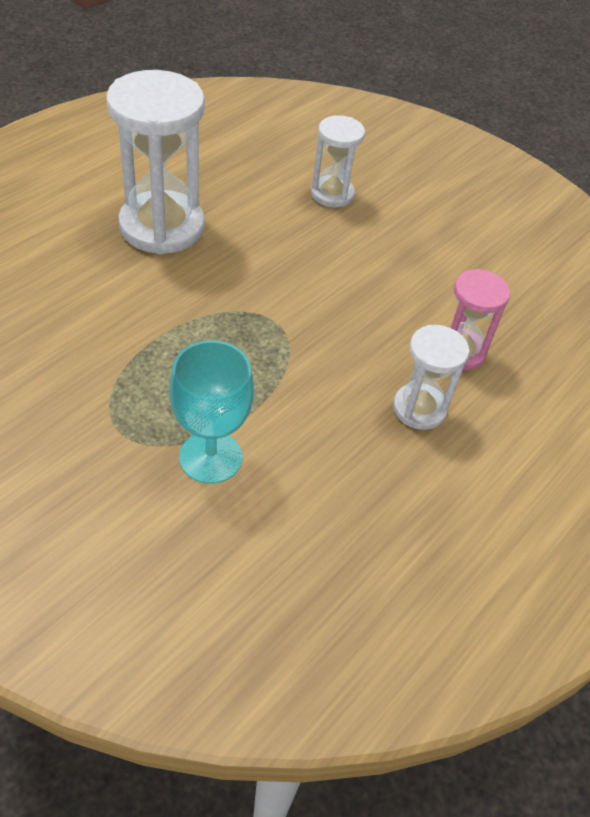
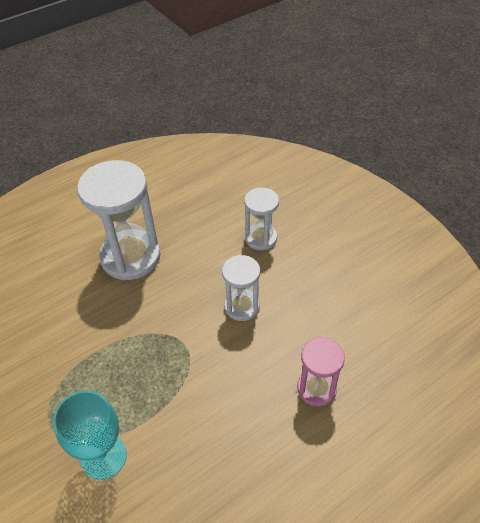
camera: 20 degrees right, 0 degrees up
white hourglass [393,325,469,430] -> white hourglass moved to [222,255,260,321]

